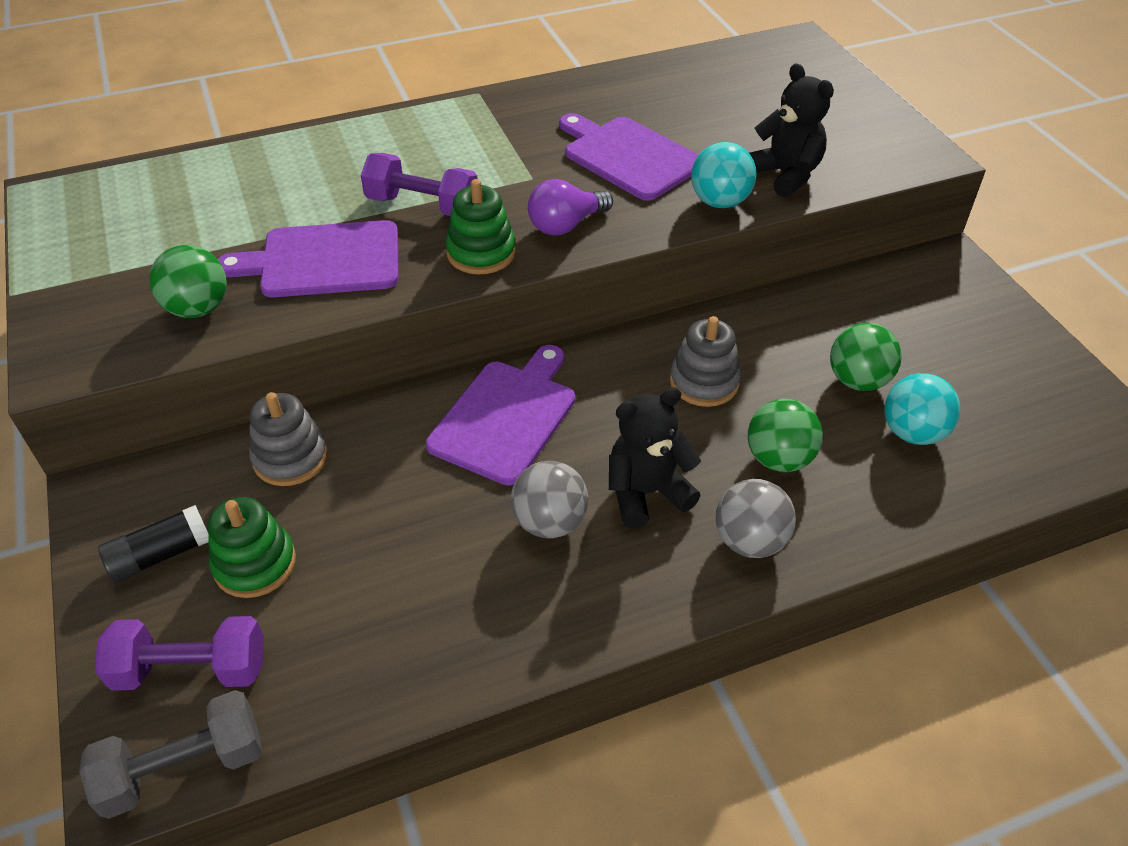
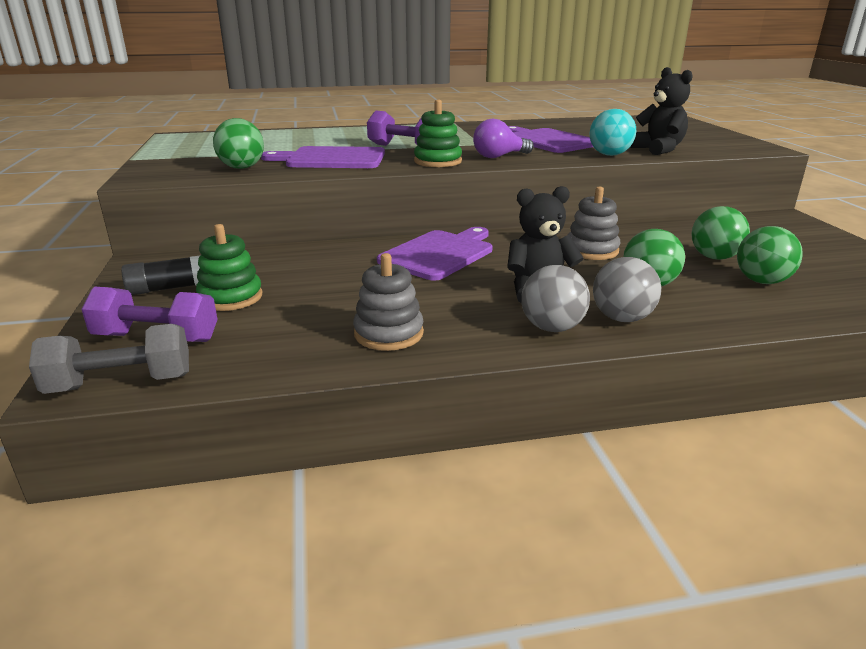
camera: 10 degrees right, 20 degrees down
grey stacking toy [249,392,328,486] -> grey stacking toy moved to [353,253,424,351]
grey ball [511,461,588,538] -> grey ball moved to [521,265,590,332]
turquoise ball [884,373,960,445] -> green ball [737,226,803,284]

